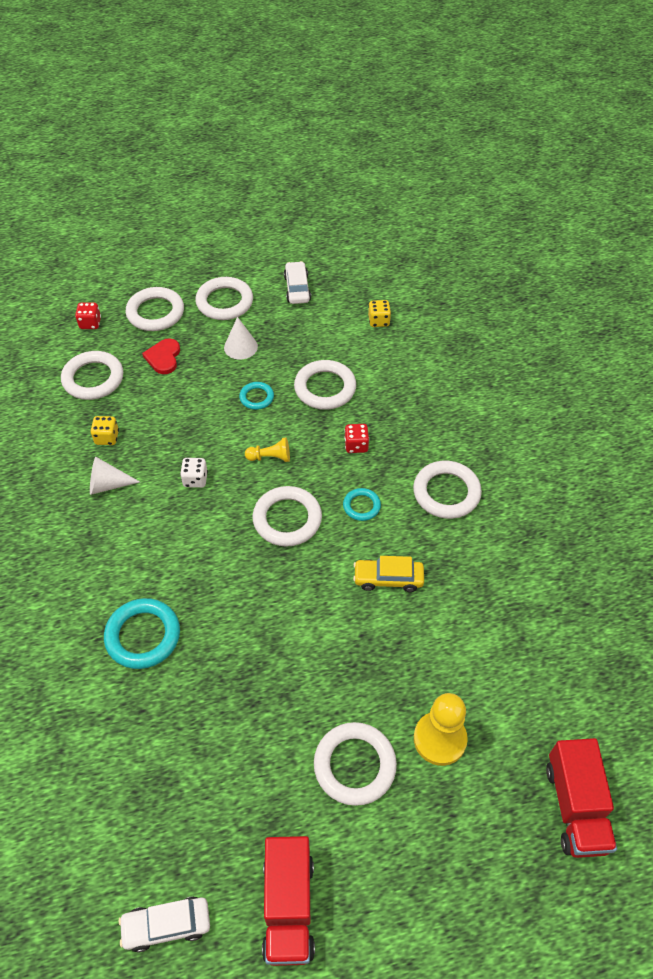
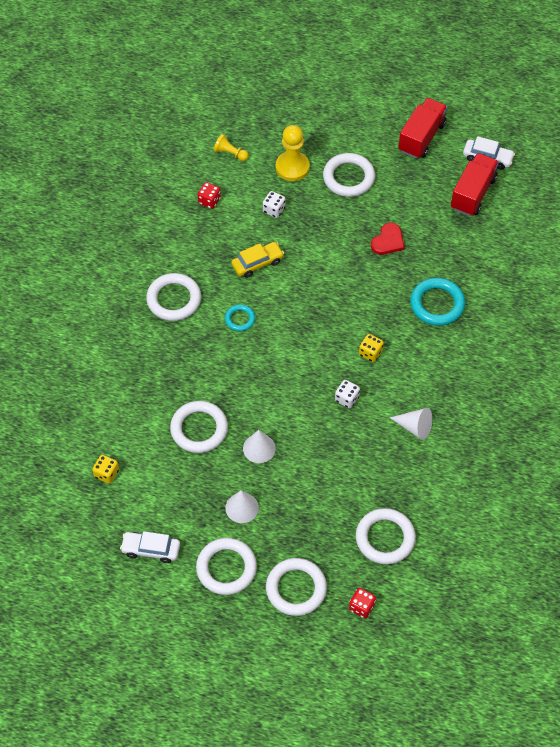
camera: 150 degrees left, 5 degrees up
yellow dice [90,416,119,445] -> yellow dice moved to [359,334,384,362]
red heart [142,338,180,374] -> red heart moved to [371,223,404,255]
turquoise ring [239,382,274,410] -> white cone [243,430,276,463]
yellow pawn [245,438,290,462] -> yellow pawn moved to [214,134,249,161]
white ring [252,486,322,547] -> none
white car [284,261,311,304] -> white car turned 75 degrees clockwise [120,531,180,563]
red dice [344,424,369,453] -> red dice moved to [198,182,221,209]
yellow car [353,556,424,592] -> yellow car turned 60 degrees counterclockwise [231,242,284,278]
red truck [546,738,617,858] -> red truck moved to [451,153,499,216]
none -> white dice [263,191,286,218]

